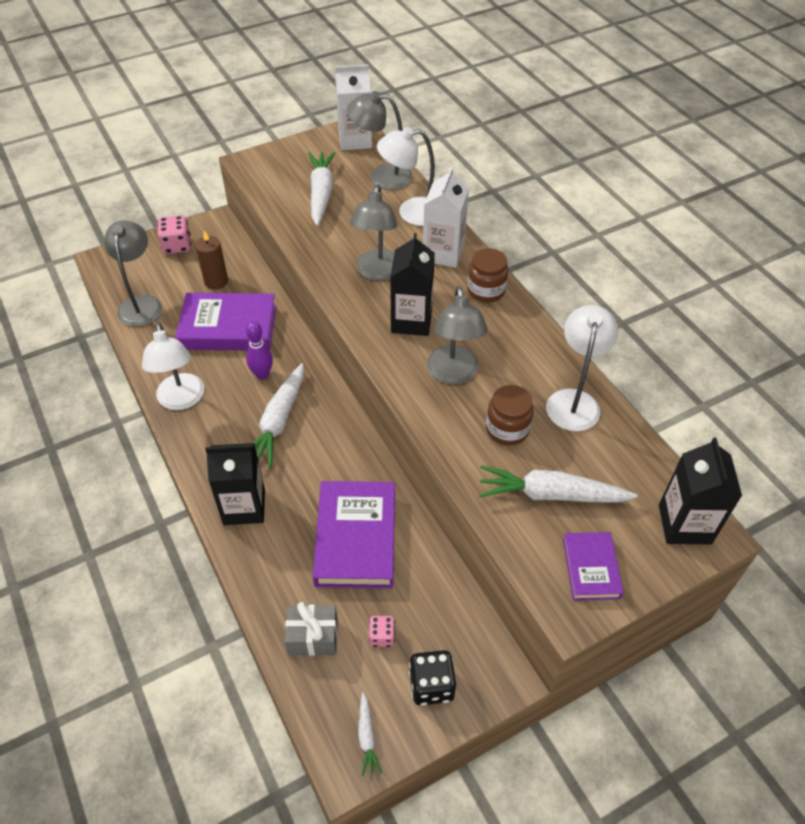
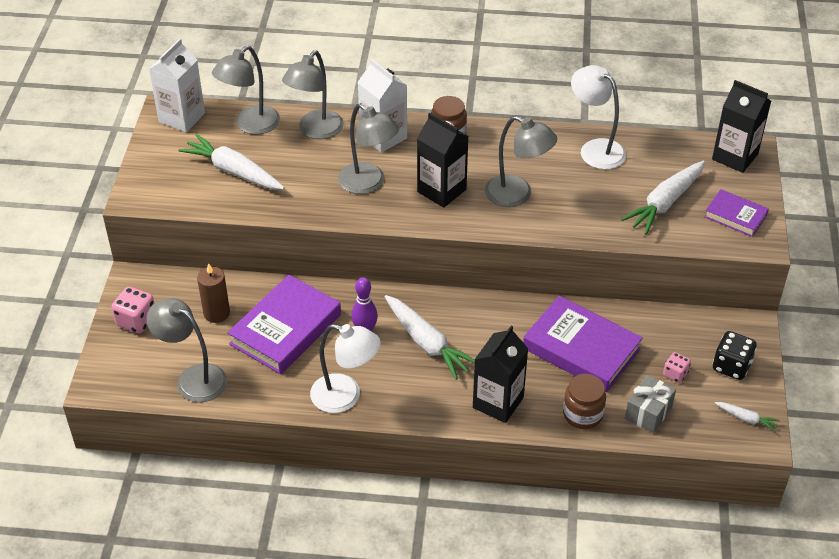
camera: 55 degrees left, 5 degrees down
white lamp [377,127,435,226] -> grey lamp [282,50,344,139]
brown jar [486,385,534,446] -> brown jar moved to [563,374,606,429]

